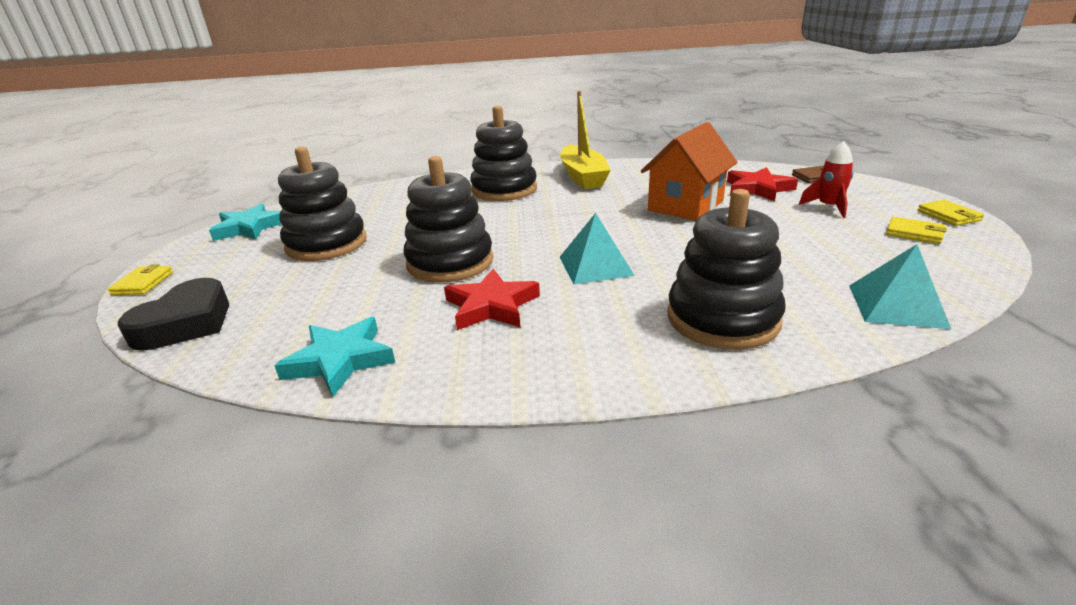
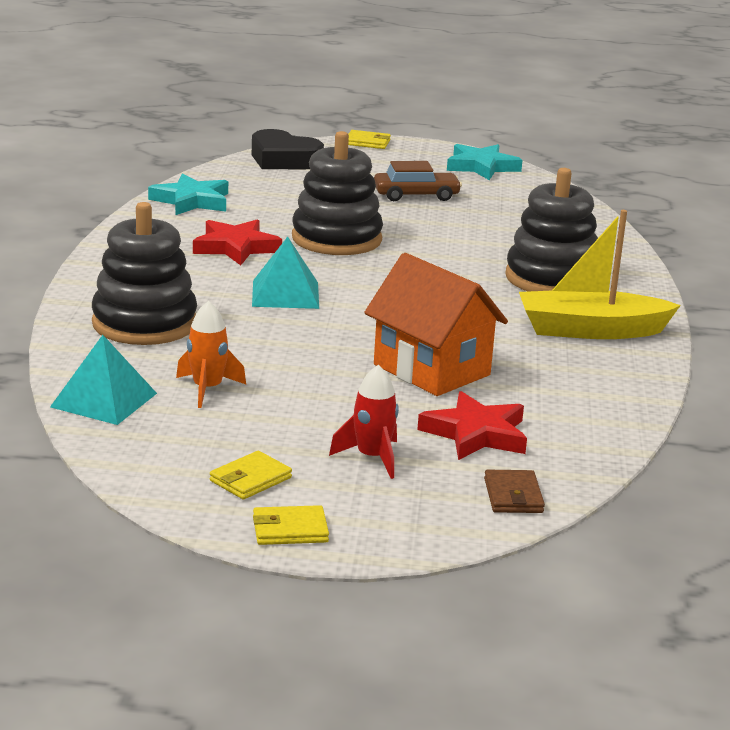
camera: 95 degrees right, 5 degrees down
black stacking toy [278,147,367,261] -> brown car [374,161,462,201]
none -> orange rocket [176,301,246,408]

